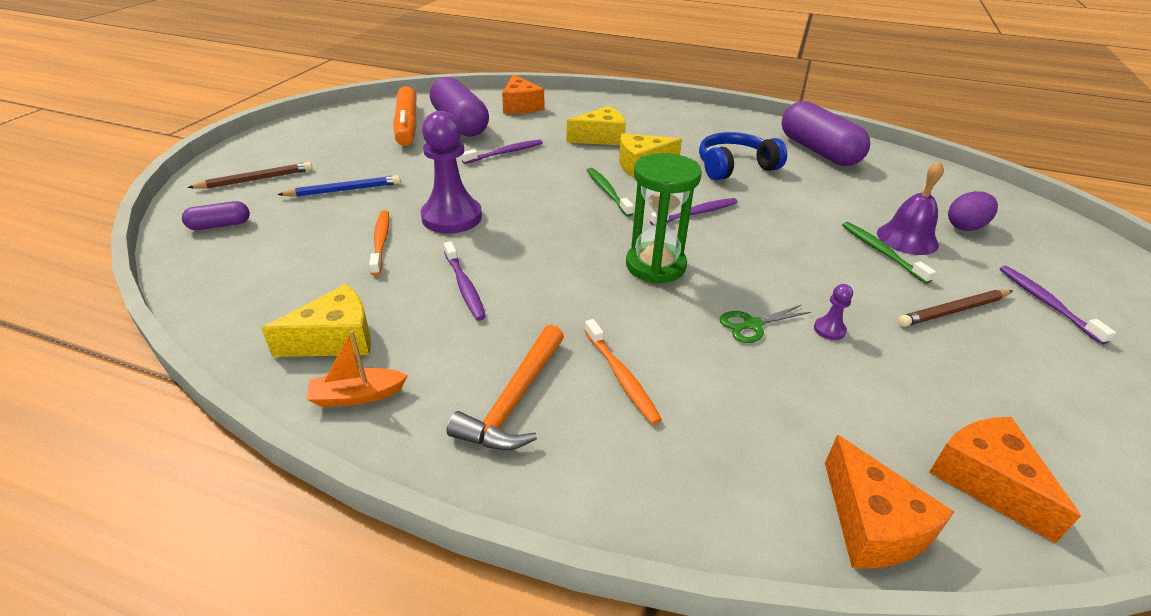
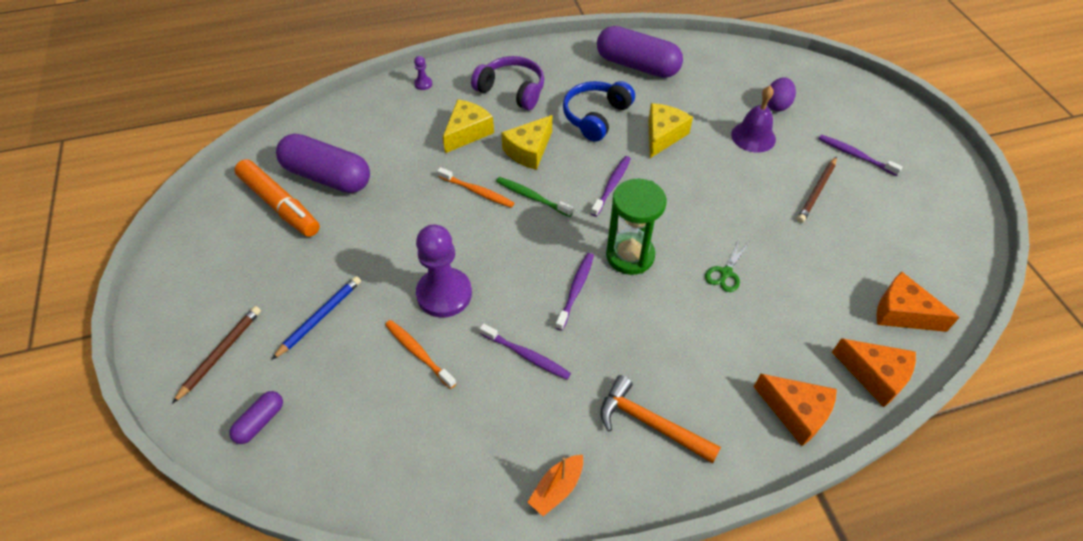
camera: 35 degrees left, 15 degrees up
yellow cheese [261,284,371,357] -> yellow cheese moved to [648,103,693,158]
orange hammer [447,325,564,450] -> orange hammer turned 135 degrees clockwise [600,375,721,463]
purple toothbrush [461,140,543,164] -> purple toothbrush moved to [555,253,594,331]
orange cheese [502,74,544,114] -> orange cheese moved to [754,374,837,446]
orange toothbrush [585,319,662,425] -> orange toothbrush moved to [437,167,514,208]
purple pawn [814,284,853,340] -> purple pawn moved to [414,56,432,90]
green toothbrush [842,222,936,284] -> none
none -> purple headphones [471,56,544,110]

